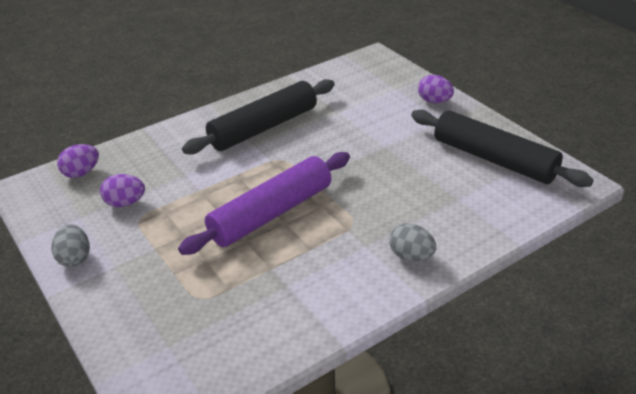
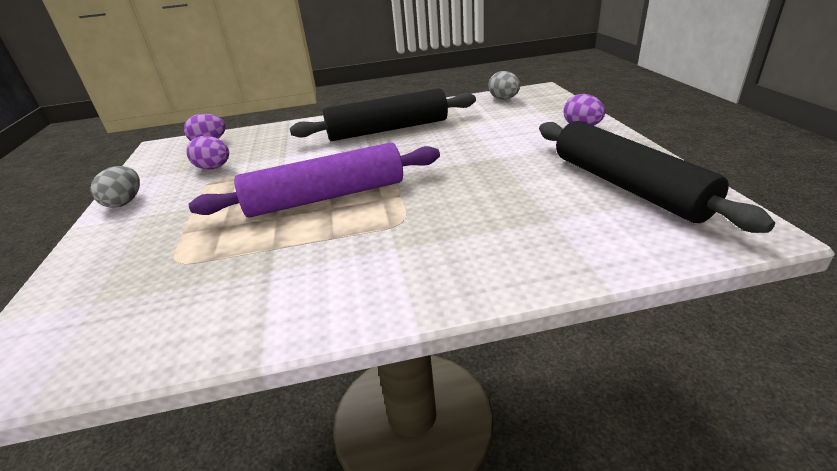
camera: 25 degrees right, 5 degrees down
grey egg [389,223,436,261] -> grey egg moved to [488,71,520,100]

